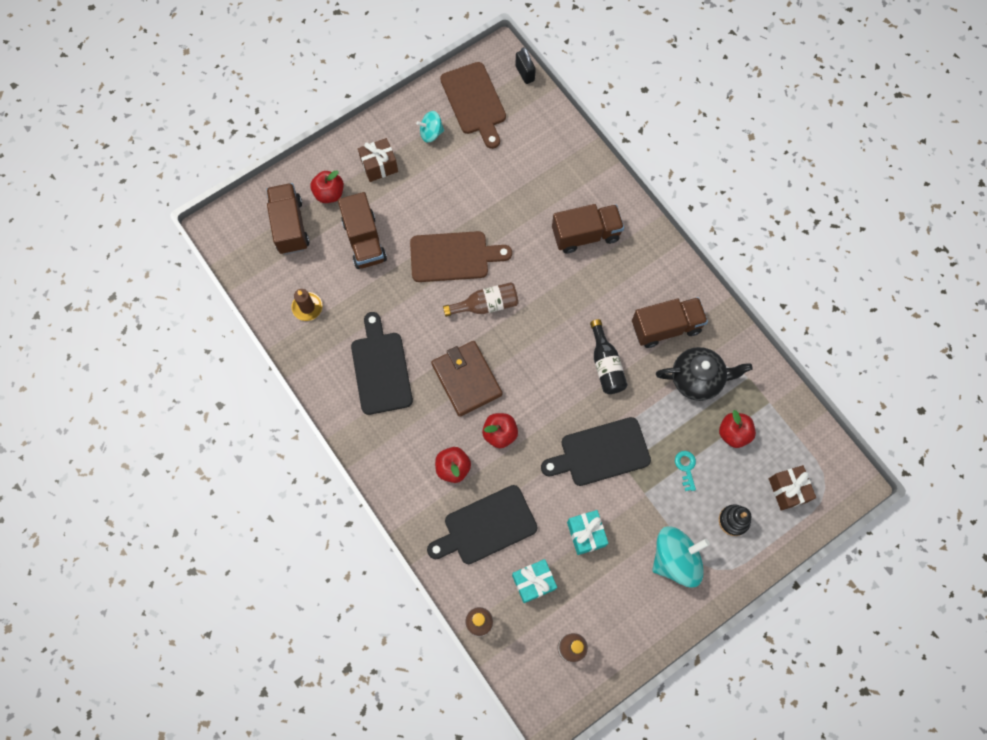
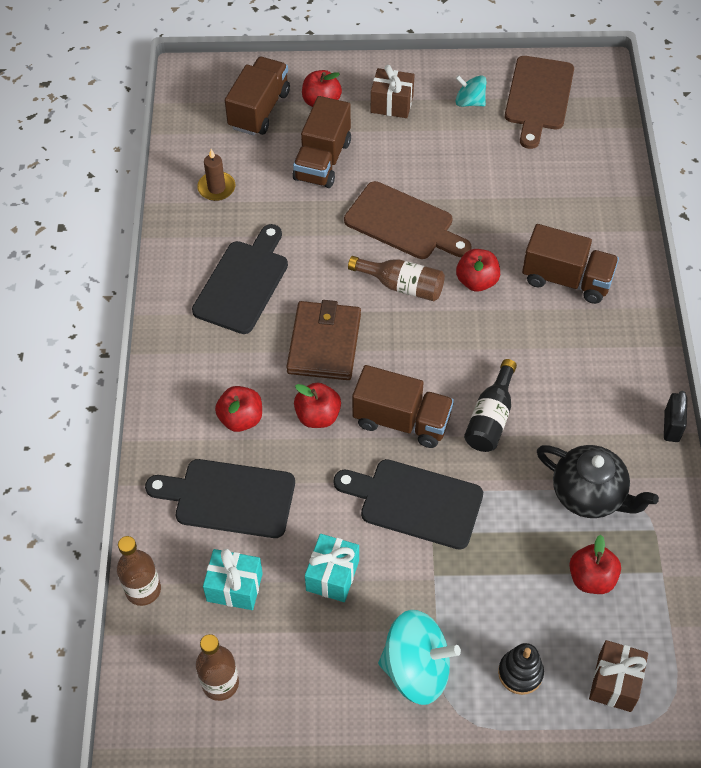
camera: 35 degrees right, 15 degrees down
black padlock [515,47,536,84] -> black padlock moved to [664,391,687,442]
brown truck [632,297,708,348] -> brown truck moved to [352,365,454,448]
turquoise key [675,451,696,491] -> none
none -> red apple [456,249,500,292]

